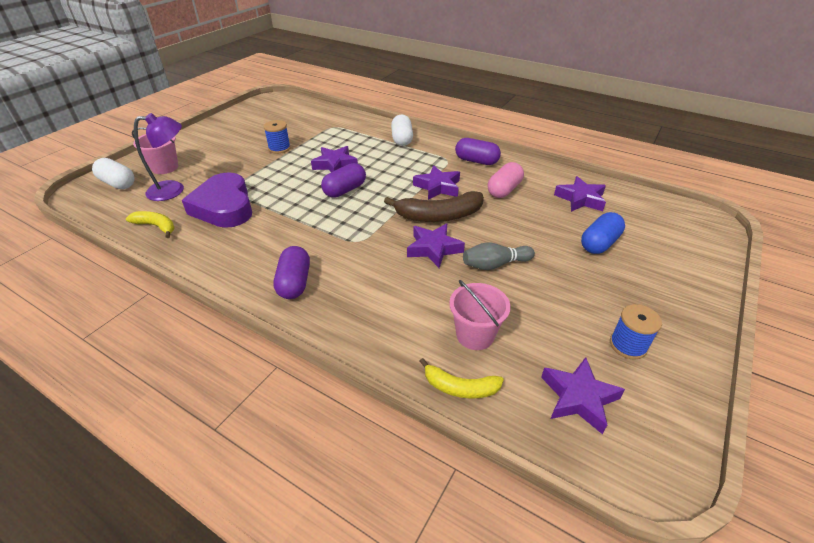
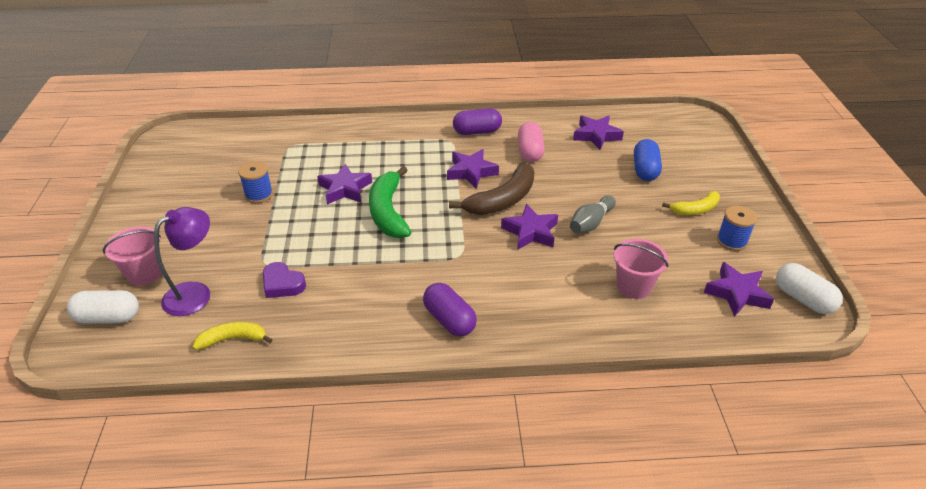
camera: 35 degrees left, 0 degrees up
purple heart [182,172,252,228] -> purple heart [263,262,306,298], size x0.52
purple capsule [321,163,366,198] -> green banana [369,166,411,238]
white capsule [391,114,413,146] -> white capsule moved to [776,263,843,314]
yellow banana [419,358,504,399] -> yellow banana moved to [662,191,720,215]

